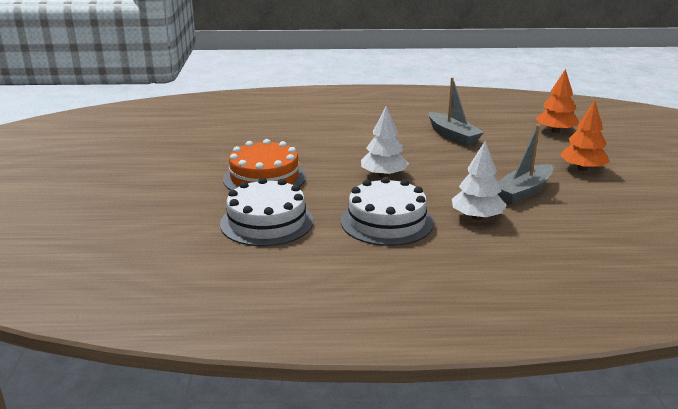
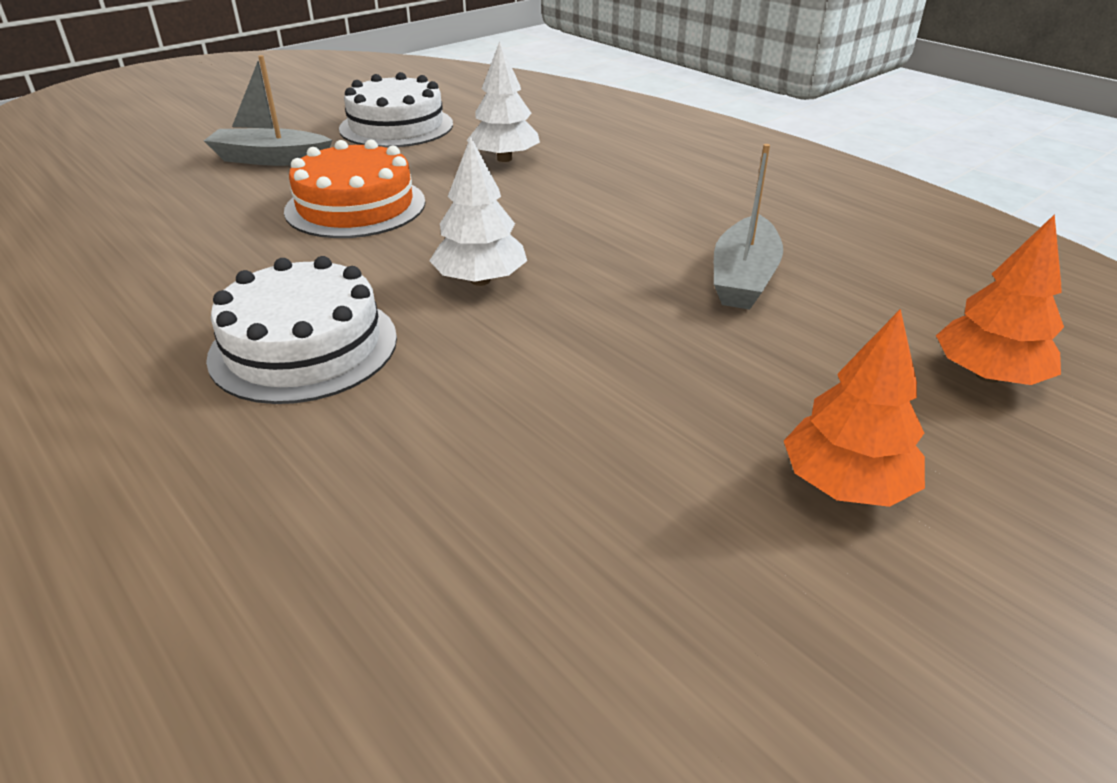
camera: 50 degrees right, 10 degrees up
white cake [220,178,313,246] -> white cake moved to [339,72,453,148]
white tree [452,141,506,220] -> white tree moved to [466,42,540,162]
grey boat [498,125,553,204] -> grey boat moved to [204,55,332,166]

